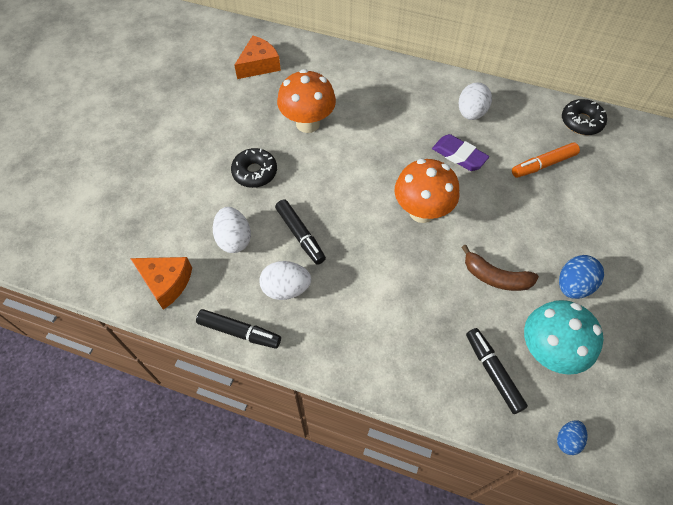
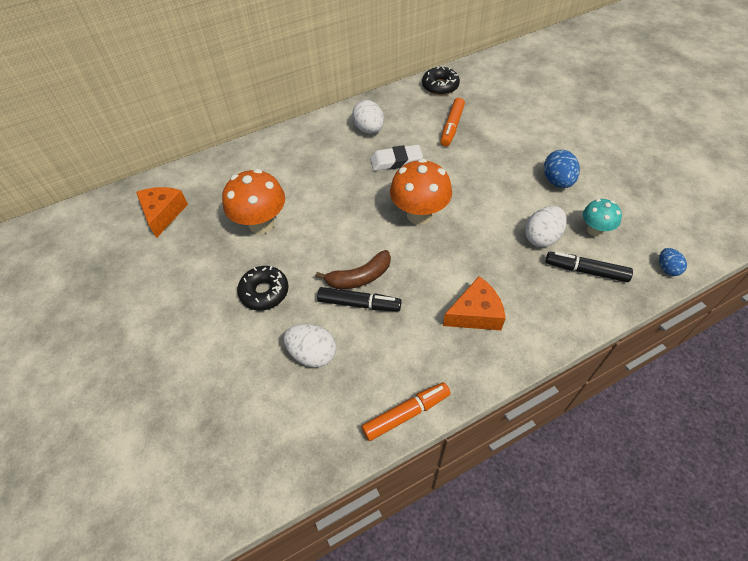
camera: 45 degrees left, 5 degrees down
orange cheese [130,257,192,310] -> orange cheese moved to [443,276,506,330]
black marker [196,309,281,349] -> orange marker [361,382,451,441]
white egg [259,261,311,300] -> white egg moved to [525,206,567,247]
purple eraser [432,134,489,171] -> white eraser [370,145,423,171]
brown banana [461,245,539,291] -> brown banana moved to [316,250,391,289]
turquoise mushroom [524,300,604,375] -> turquoise mushroom [583,199,622,236], size x0.58

